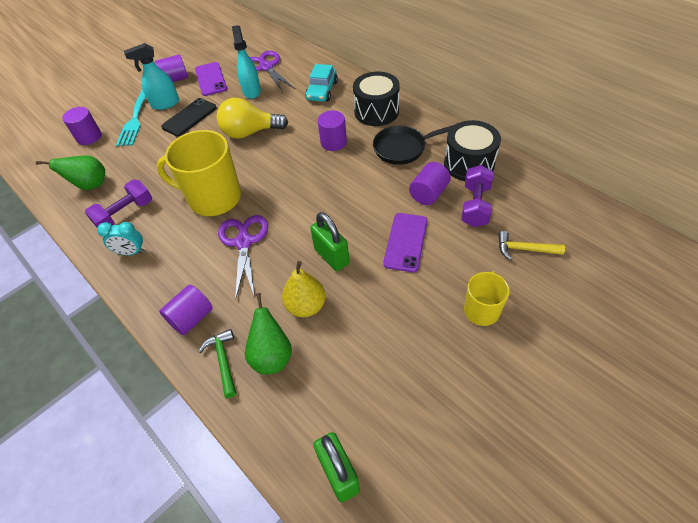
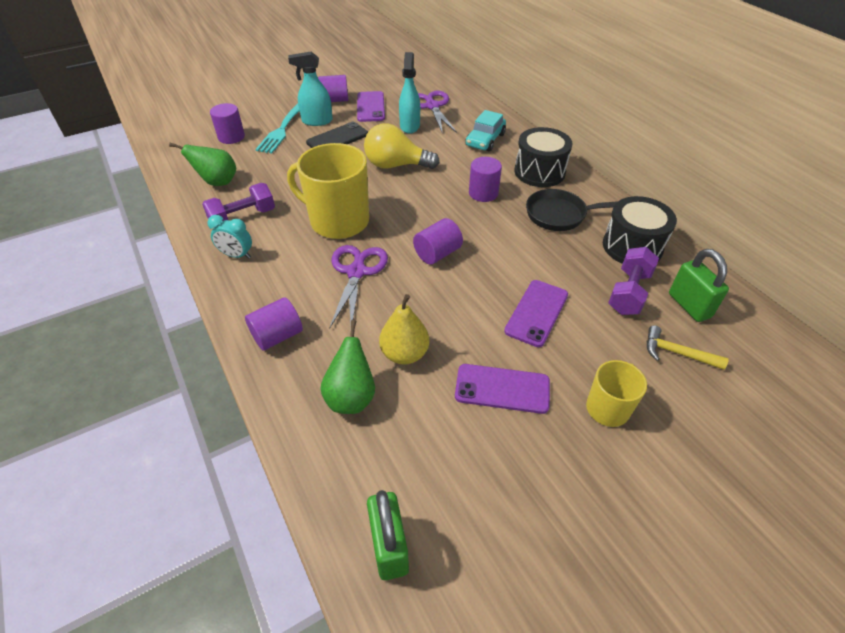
camera: 10 degrees right, 5 degrees down
green hammer [199,329,236,398] -> none
green padlock [310,212,350,271] -> green padlock moved to [669,249,729,322]
purple cylinder [409,162,451,205] -> purple cylinder moved to [413,218,463,265]
none -> purple phone [455,364,550,414]

